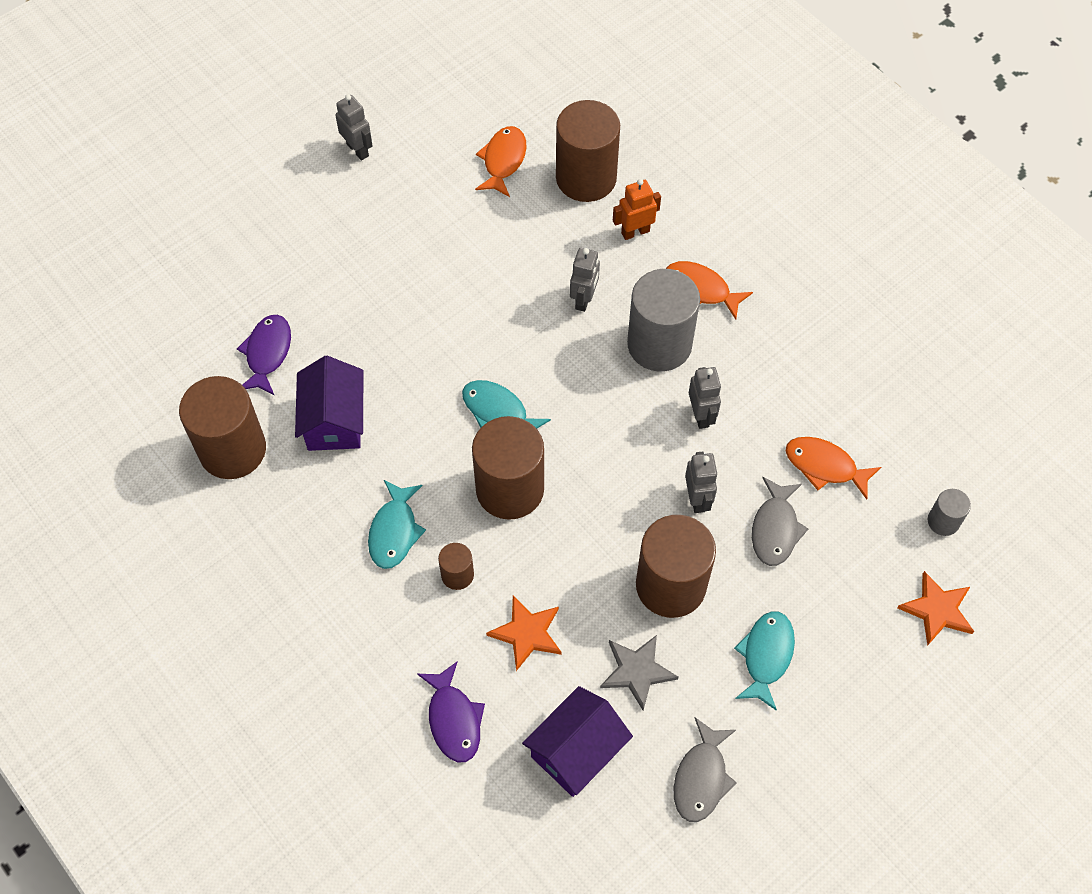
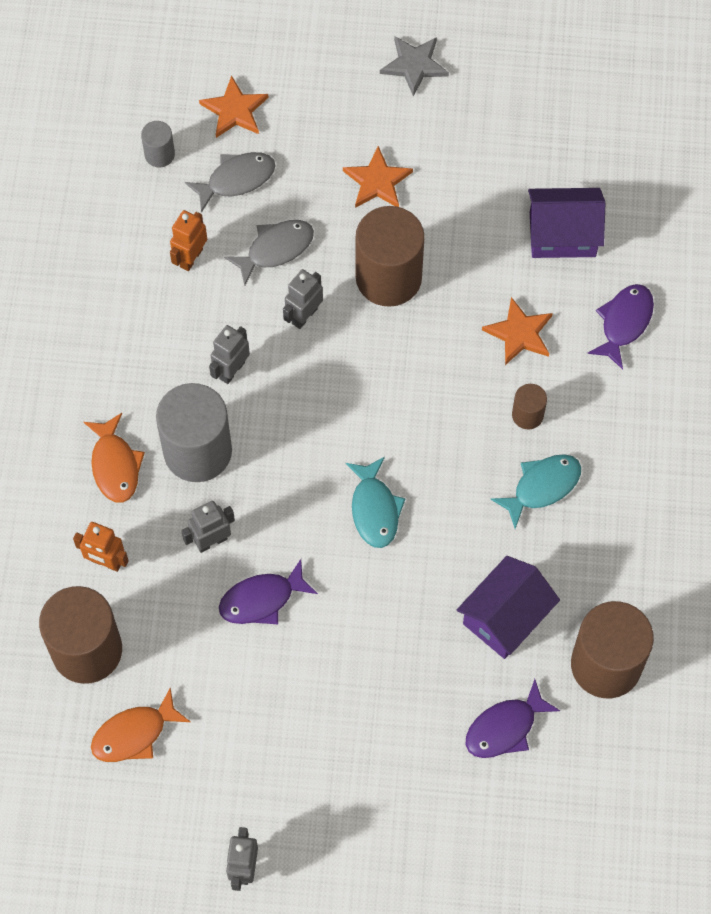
camera: 135 degrees left, 5 degrees up
brown cylinder [472,416,544,520] -> none
grey star [600,635,678,710] -> grey star moved to [380,36,449,97]
grey fish [674,717,737,822] -> grey fish moved to [185,152,275,213]
turquoise fish [734,611,795,711] -> orange star [343,146,413,208]
orange fish [786,437,881,500] -> orange robot [170,210,207,271]
none -> purple fish [219,559,318,624]

